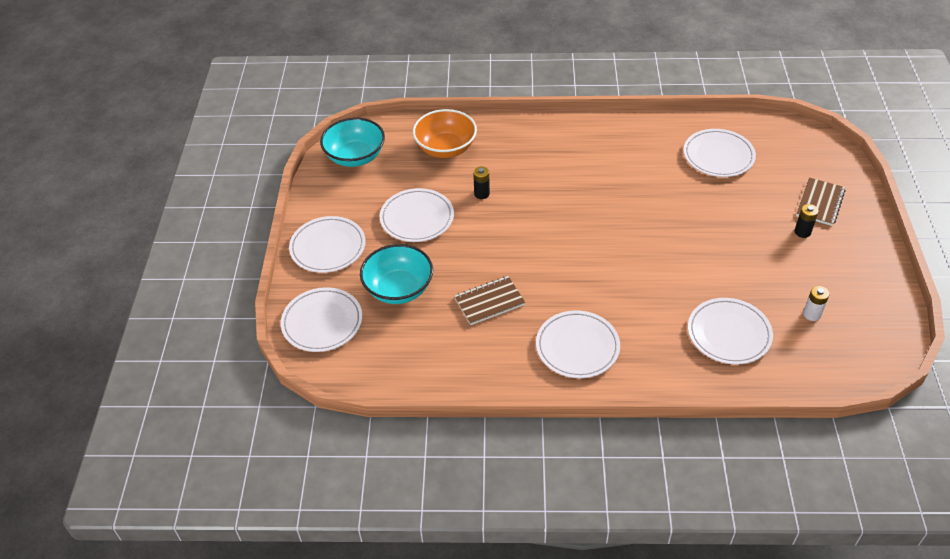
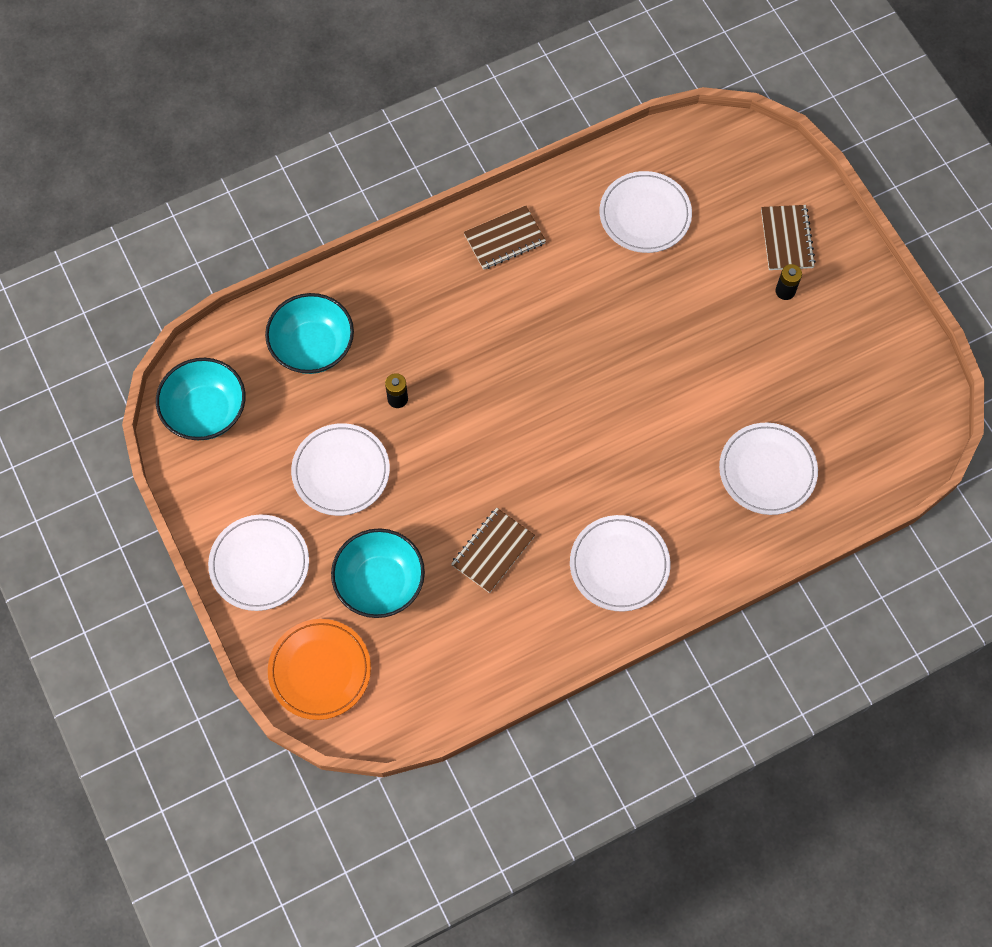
camera: 30 degrees left, 20 degrees up
white plate [281,287,362,352] -> orange plate [268,619,371,720]
orange bowl [413,109,477,158] -> turquoise bowl [265,293,354,374]
white battery [803,286,829,321] -> none
none -> brown notebook [464,206,546,270]

